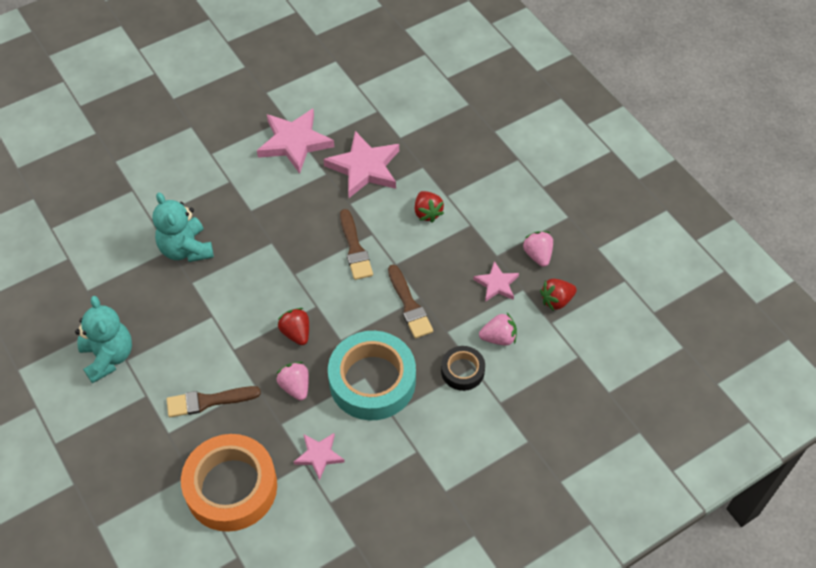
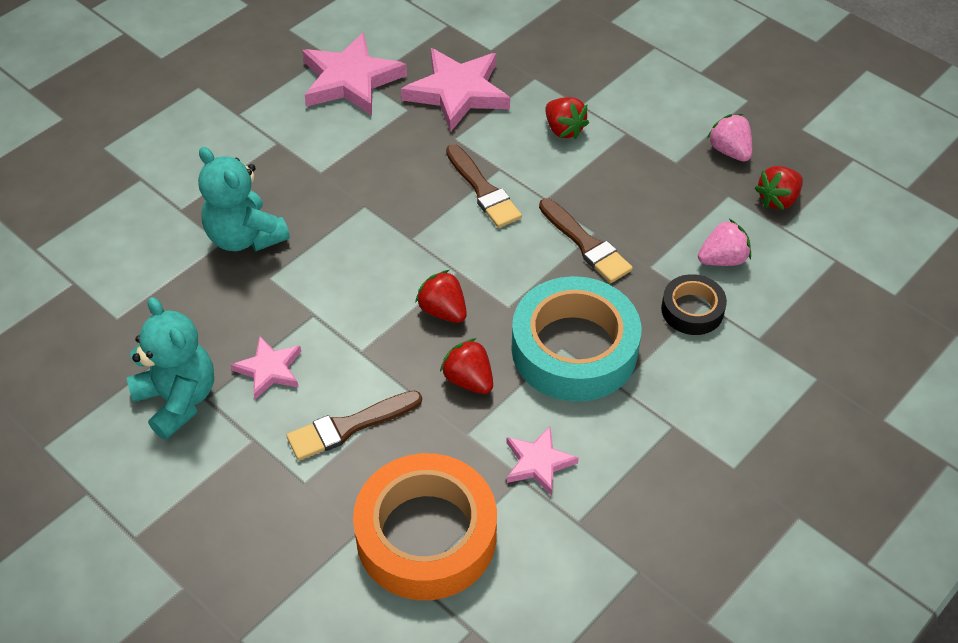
camera: 15 degrees left, 5 degrees down
pink strawberry [276,362,309,401] -> red strawberry [440,338,493,394]
pink star [473,261,519,302] -> pink star moved to [231,336,301,399]

